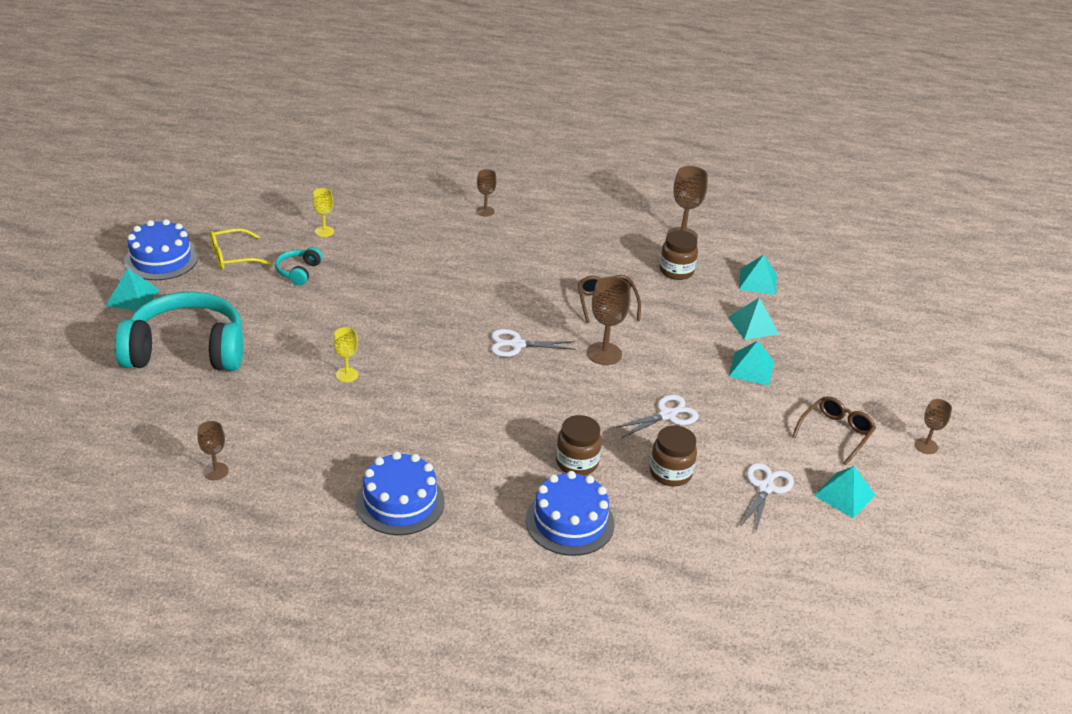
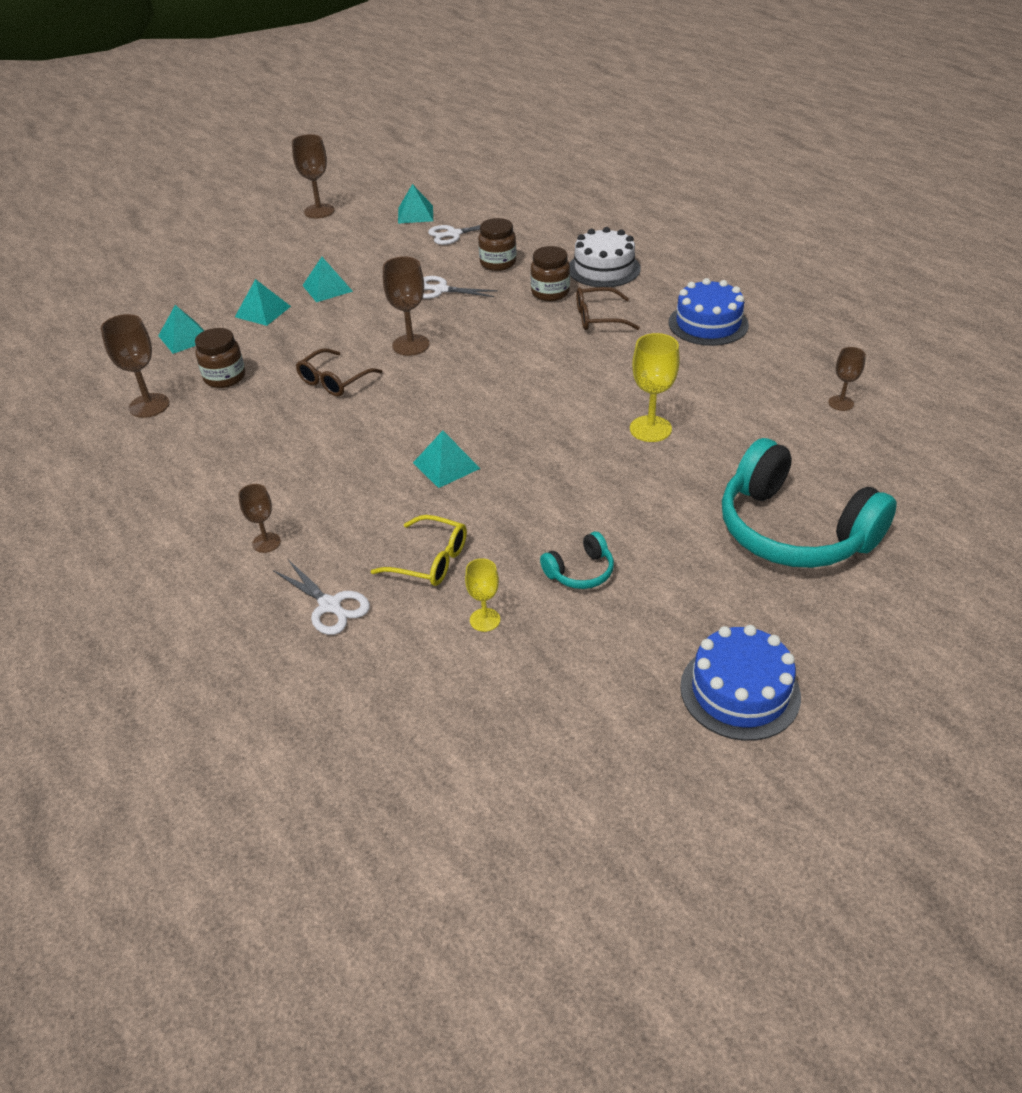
camera: 130 degrees left, 5 degrees up
turquoise pyramid [106,268,160,311] -> turquoise pyramid moved to [413,430,481,488]
yellow glasses [210,228,271,270] -> yellow glasses moved to [371,515,467,586]
yellow goblet [334,327,358,382] -> yellow goblet [630,333,680,442], size x1.65
white scissors [491,329,576,357] -> white scissors moved to [273,560,370,635]
blue cake [526,471,614,556] -> white cake [569,227,641,287]
brown glasses [792,396,876,465] -> brown glasses moved to [576,287,640,330]
brown goblet [915,399,952,454] -> brown goblet [292,134,335,218], size x1.65

